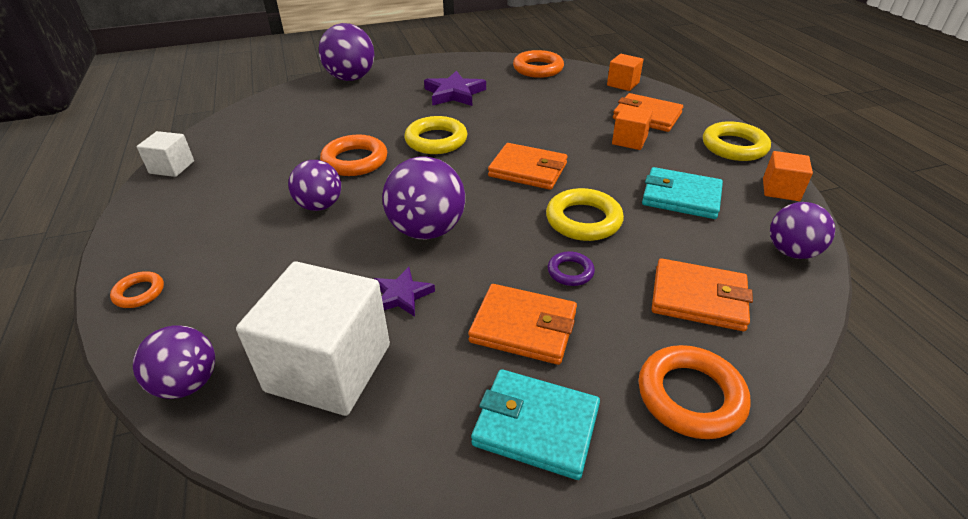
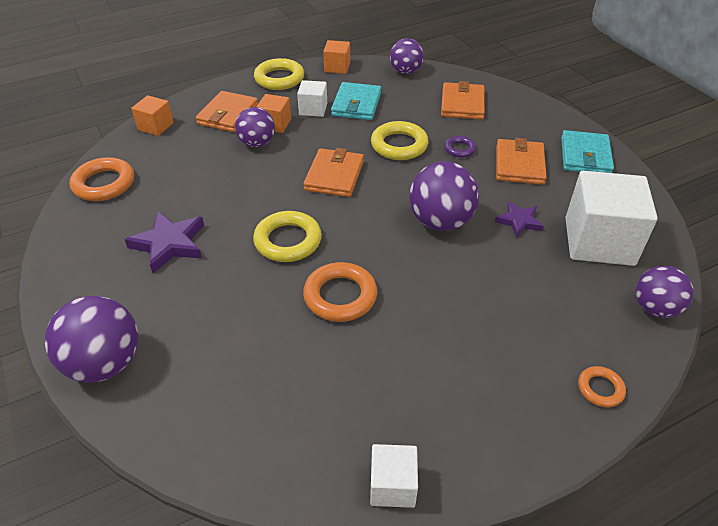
camera: 100 degrees left, 5 degrees up
purple ball [288,160,341,211] -> purple ball moved to [235,107,275,147]
orange ring [639,345,751,439] -> none
none -> white cube [297,80,327,117]

